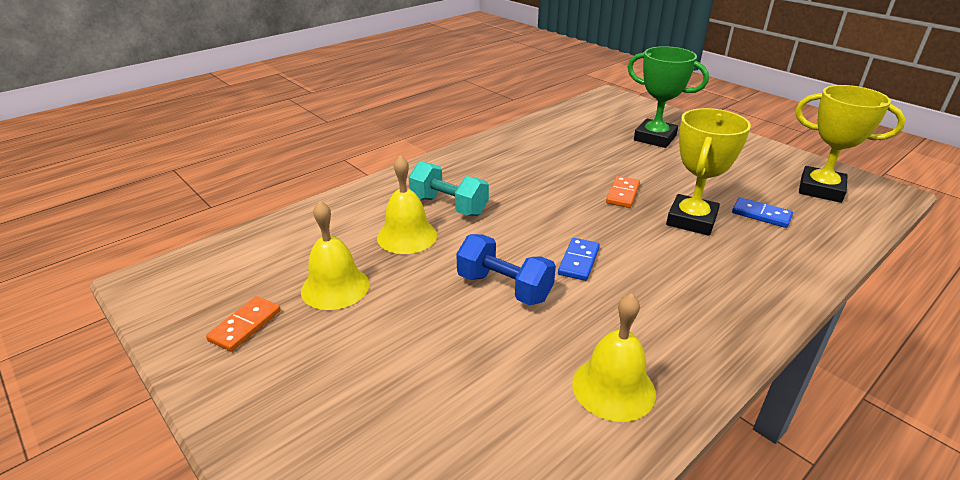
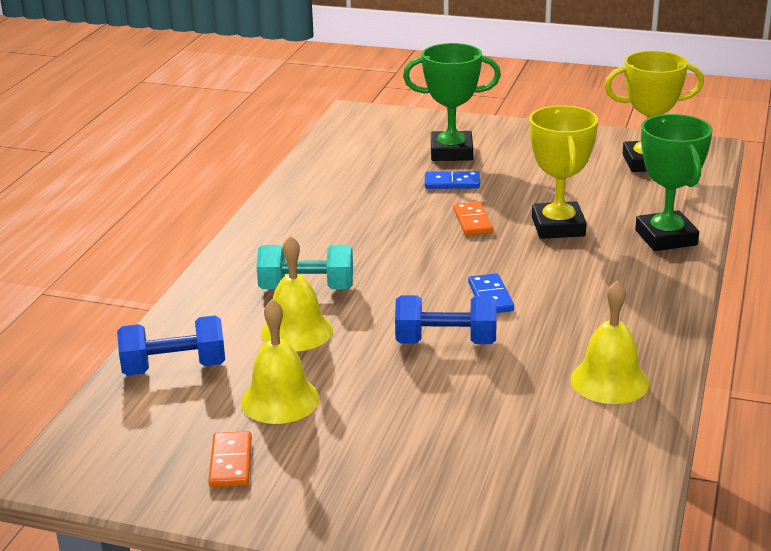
camera: 30 degrees left, 5 degrees down
blue domino [732,197,793,228] -> blue domino moved to [425,171,480,189]
none -> blue dumbbell [117,315,225,376]
none -> green trophy [635,114,713,251]

